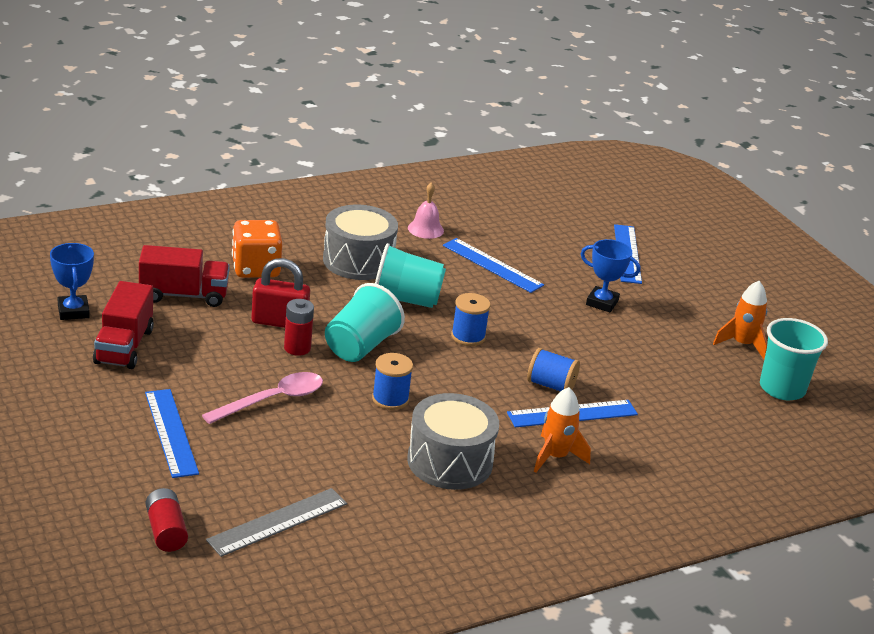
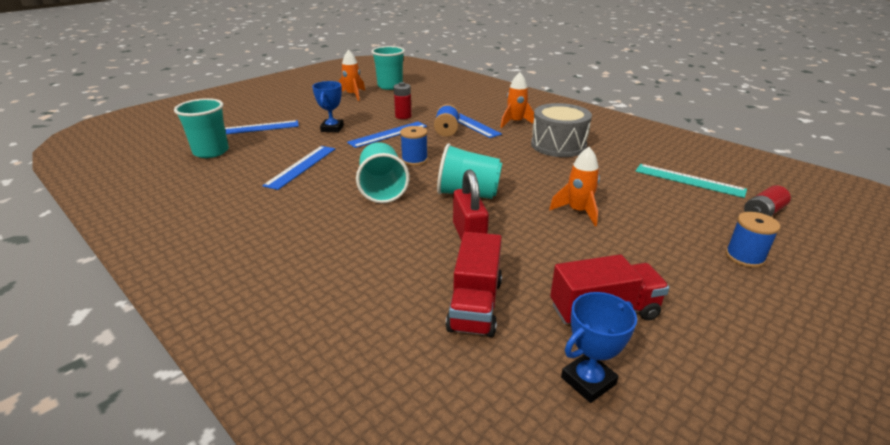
camera: 105 degrees left, 0 degrees up
red truck [139,245,230,307] -> red truck turned 150 degrees counterclockwise [446,232,502,337]
blue ruler [145,389,199,478] -> blue ruler moved to [347,122,427,148]
pink spoon [202,372,323,424] -> orange rocket [549,147,600,226]
grey ruler [206,488,347,557] -> turquoise ruler [635,164,747,198]
orange dice [232,220,283,278] -> none
red battery [284,299,314,356] -> red battery moved to [394,82,412,119]
grey drum [323,205,398,280] -> none
blue spool [372,353,413,410] -> blue spool moved to [725,212,781,268]
pink bell [408,182,444,239] -> none
none -> turquoise cup [174,98,229,158]

